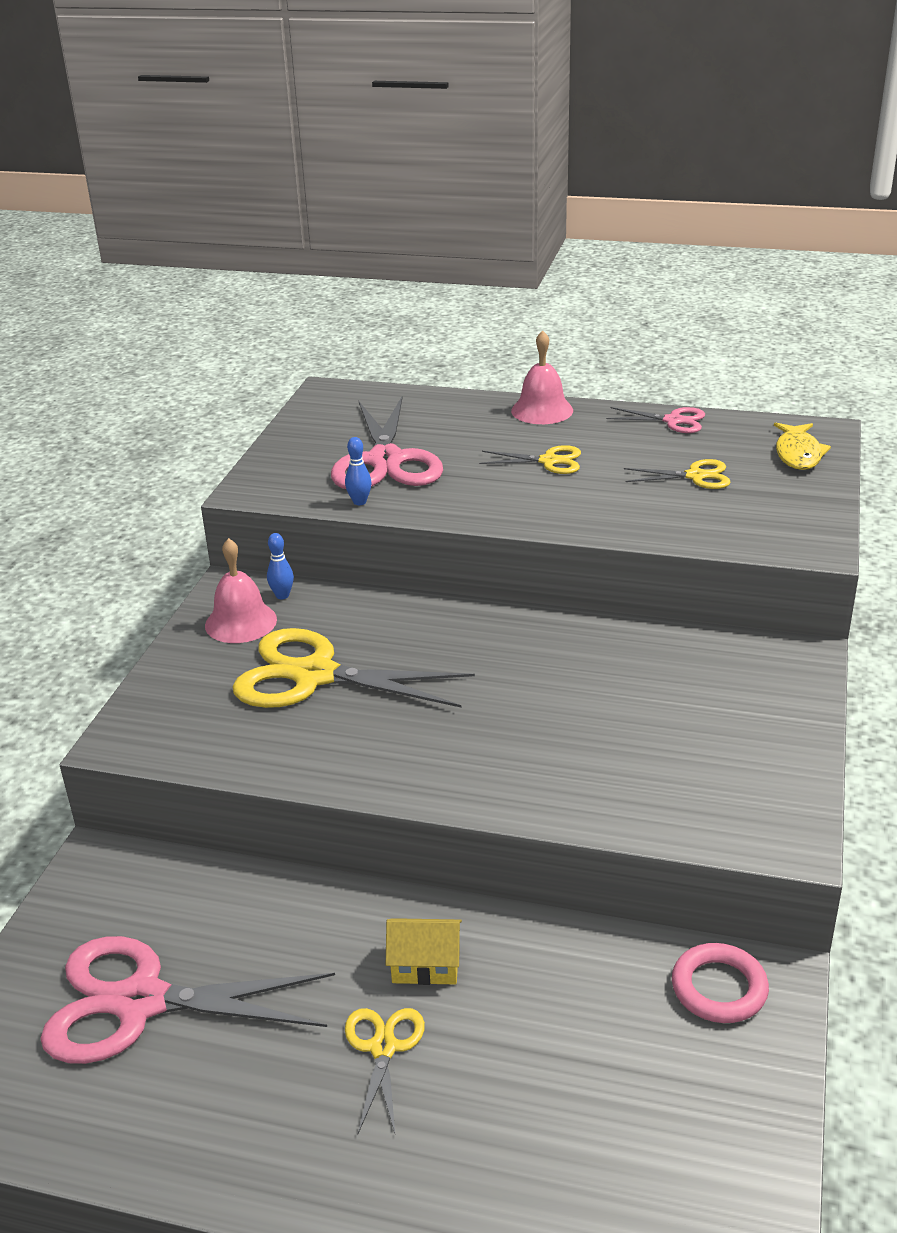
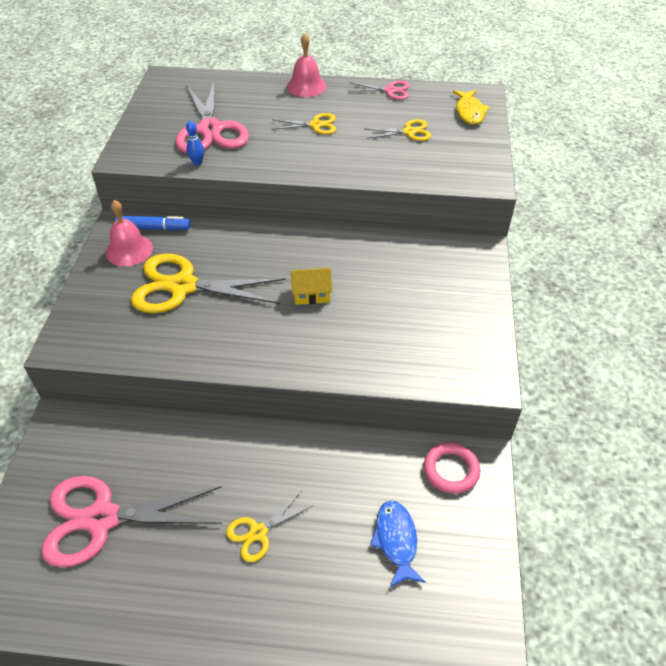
camera: 10 degrees left, 15 degrees up
blue bowling pin [267,533,294,599] -> blue marker [115,216,190,231]
yellow scissors [345,1008,425,1133] -> yellow scissors turned 120 degrees counterclockwise [226,492,314,562]
yellow house [386,918,462,985] -> yellow house moved to [291,268,332,305]
none -> blue fish [370,500,425,587]

